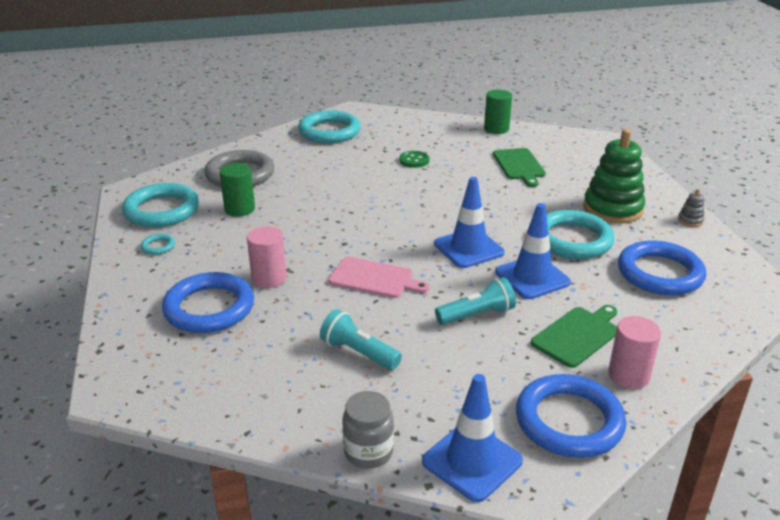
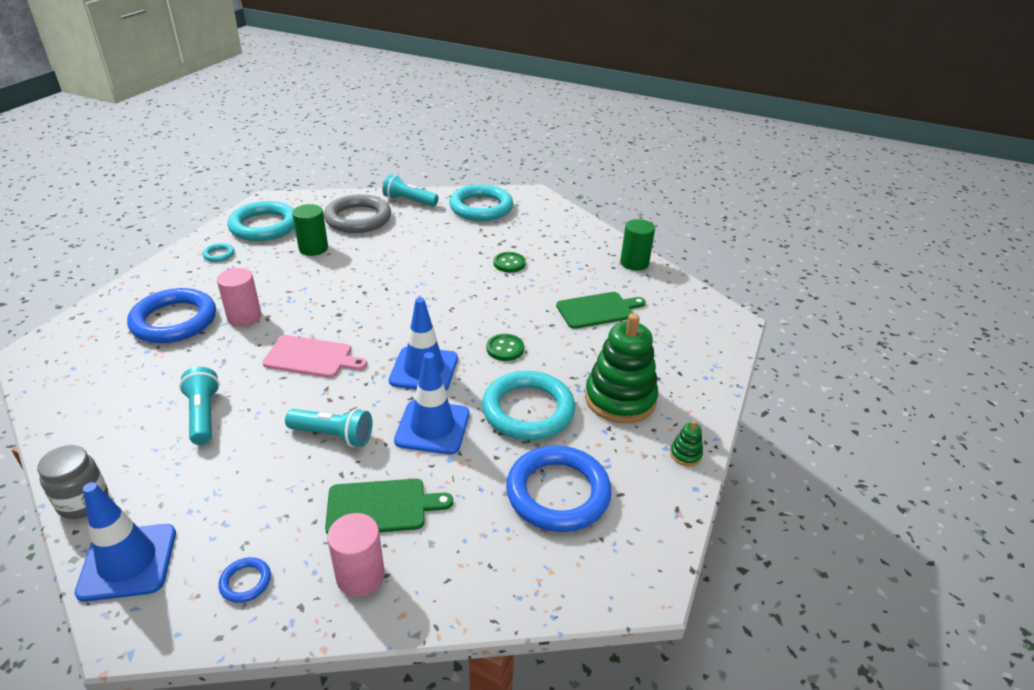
camera: 35 degrees right, 5 degrees up
pink cutting board [328,257,430,298] -> pink cutting board turned 45 degrees counterclockwise [263,335,367,378]
green cutting board [493,148,546,187] -> green cutting board turned 135 degrees counterclockwise [556,292,646,329]
blue ring [516,374,627,458] -> blue ring [218,557,271,603], size x0.42
grey stacking toy [678,189,705,227] -> green stacking toy [670,421,703,466]
none -> turquoise flashlight [383,174,439,207]
none -> green button [486,334,524,361]

